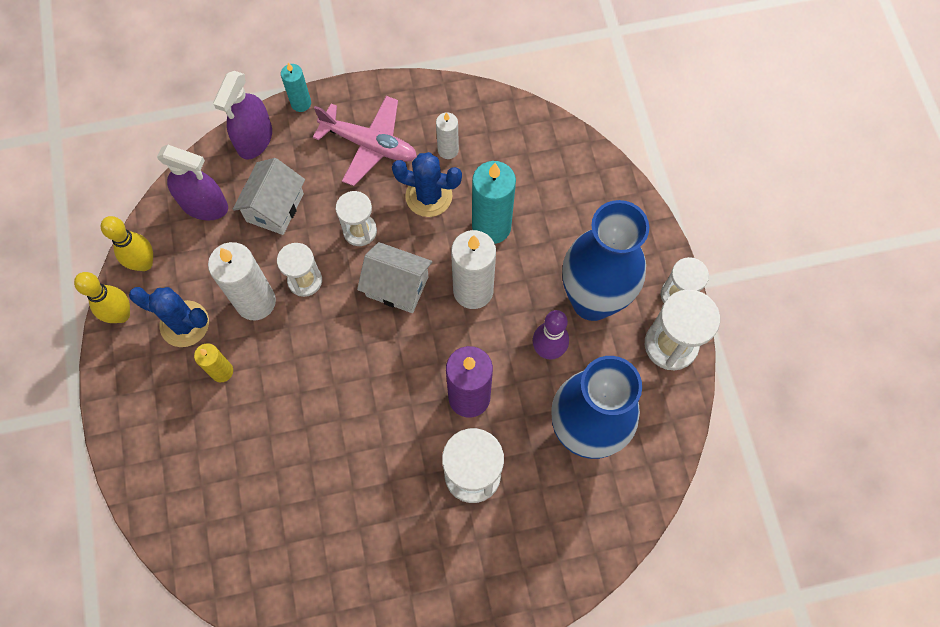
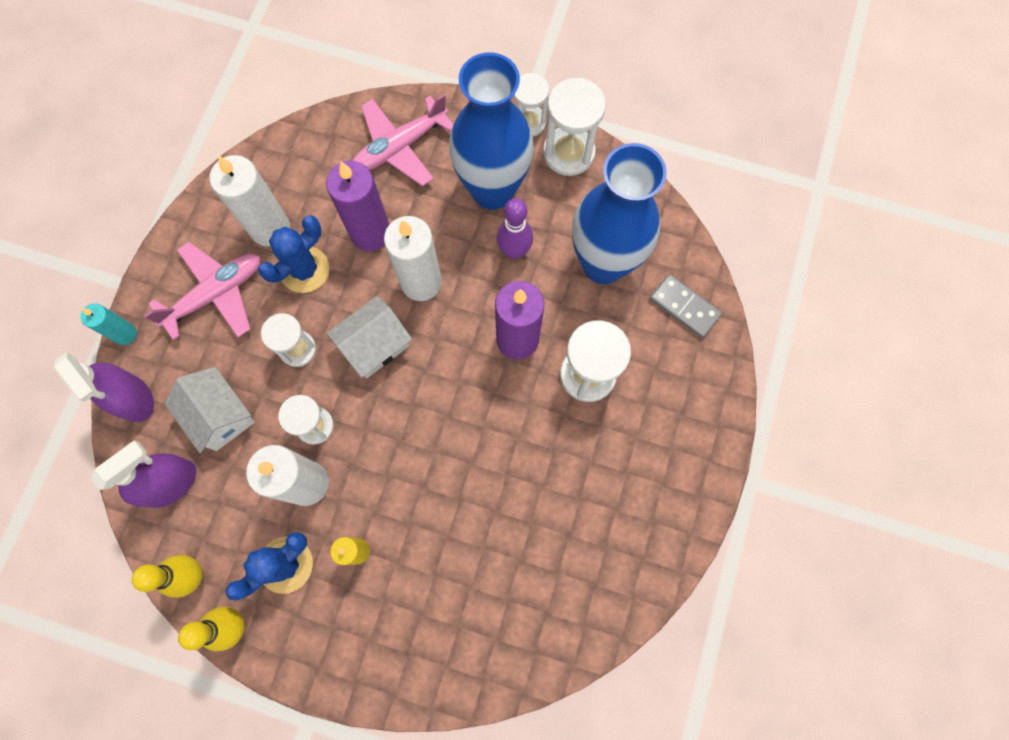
camera: 60 degrees left, 5 degrees up
white candle [436,112,459,159] -> white candle [210,155,290,247], size x1.81
turquoise candle [472,161,516,244] -> purple candle [326,161,389,251]
none -> pink plane [352,94,453,186]
none -> grey domino [650,274,722,338]

